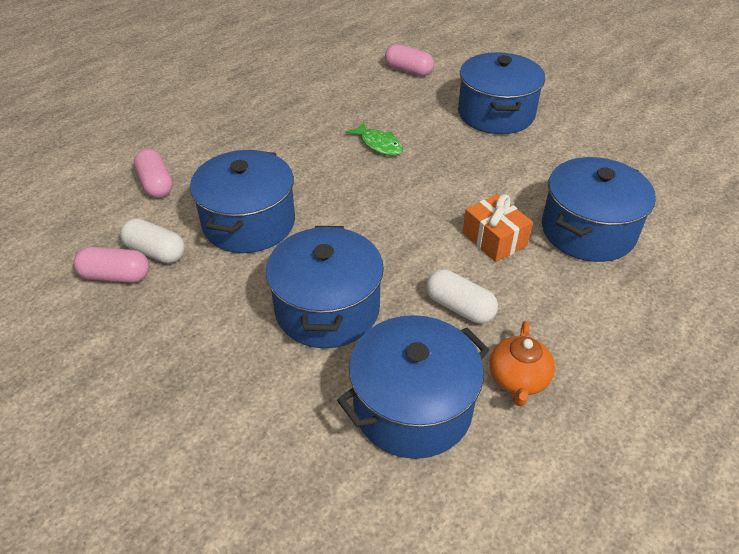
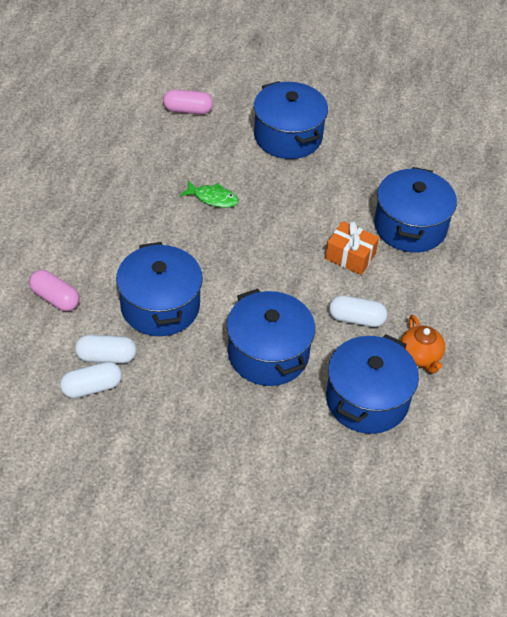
camera: 30 degrees left, 5 degrees up
pink capsule [74,247,149,283] -> white capsule [60,362,122,398]

